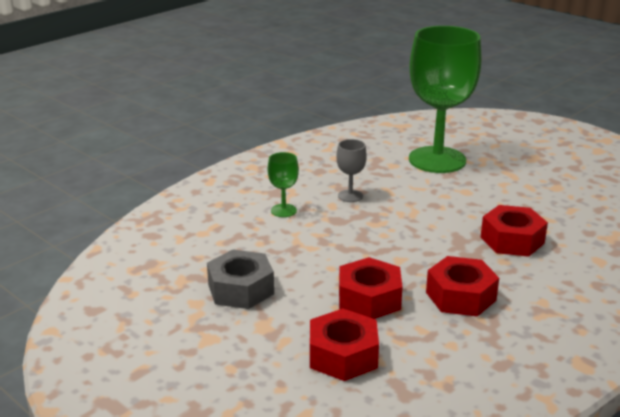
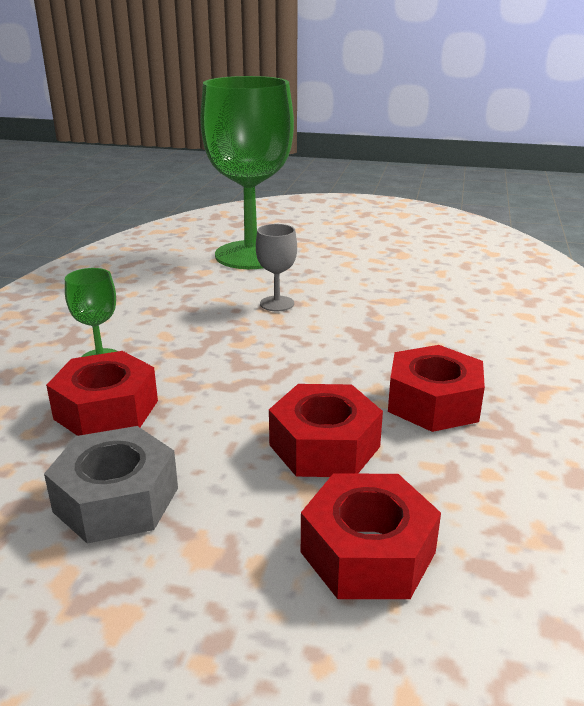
camera: 30 degrees left, 0 degrees up
grey goblet [337,139,367,202] -> grey goblet moved to [256,224,297,311]
red nut [480,205,548,257] -> red nut moved to [46,351,158,436]

